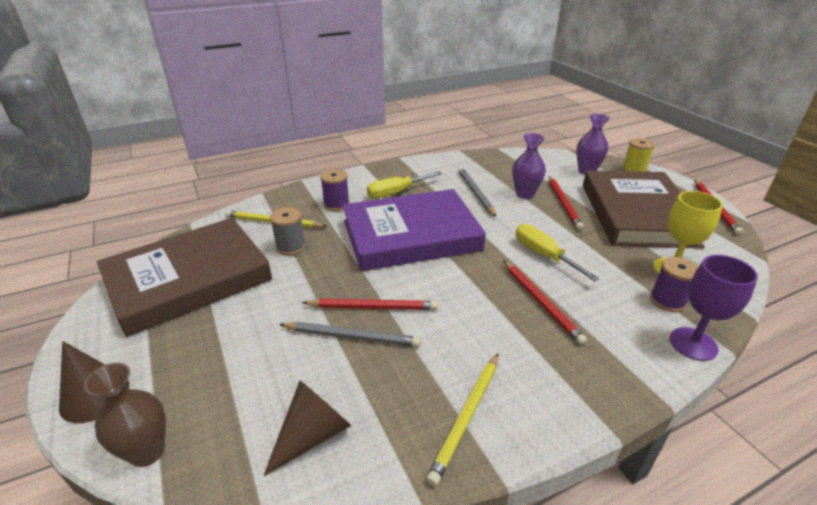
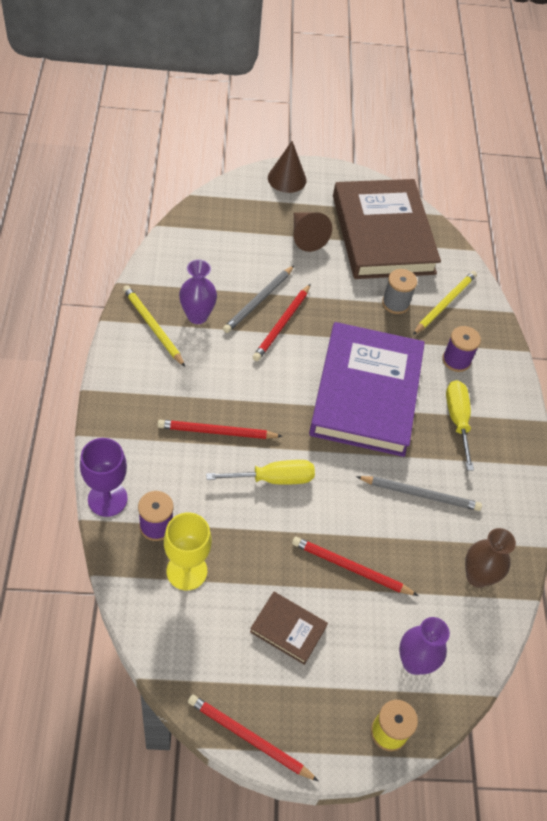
camera: 110 degrees right, 20 degrees up
brown vase [84,362,166,467] -> brown vase moved to [465,528,516,588]
brown cone [263,381,351,476] -> brown cone moved to [294,212,332,252]
purple vase [512,133,546,199] -> purple vase moved to [179,259,217,324]
brown book [583,170,705,248] -> brown book [250,592,328,665], size x0.42

